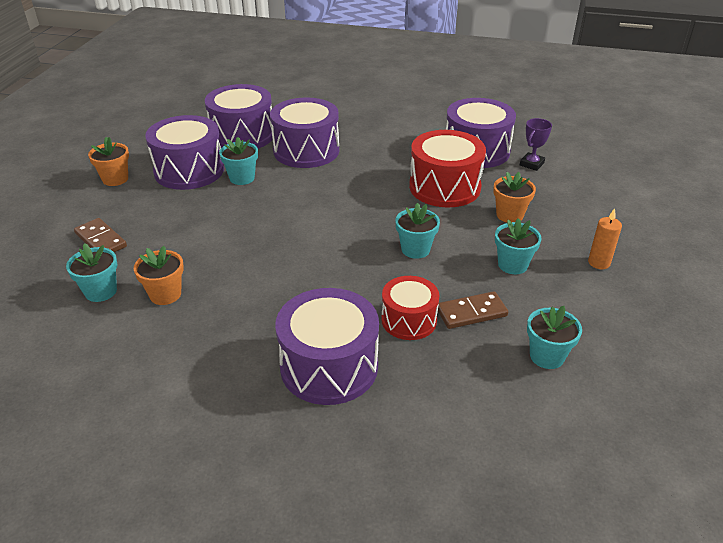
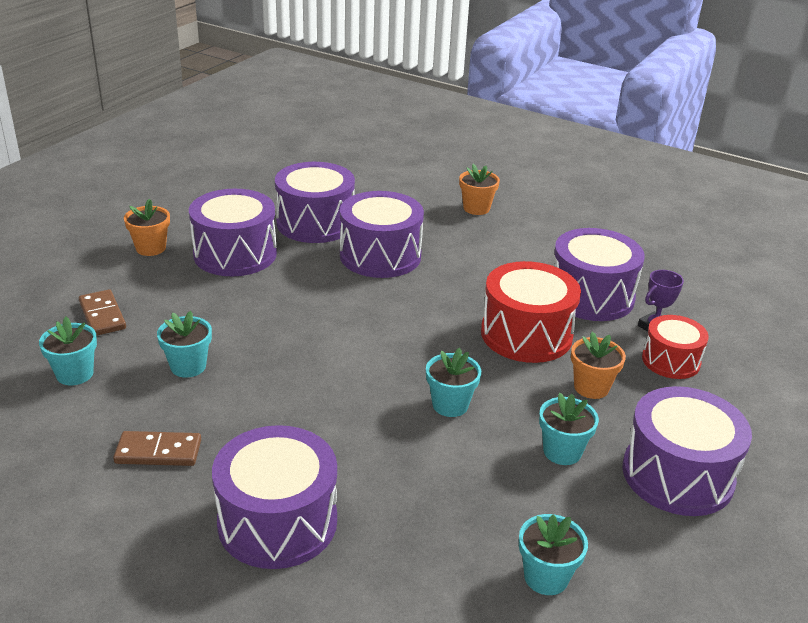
camera: 15 degrees right, 5 degrees down
orange flower pot [134,246,184,305] -> orange flower pot moved to [459,164,500,215]
turquoise flower pot [219,137,258,185] -> turquoise flower pot moved to [157,311,212,378]
red drum [381,276,439,340] -> red drum moved to [642,315,709,379]
brown domino [438,291,508,329] -> brown domino moved to [113,431,201,466]
orange candle [588,208,622,269] -> purple drum [622,386,752,516]

